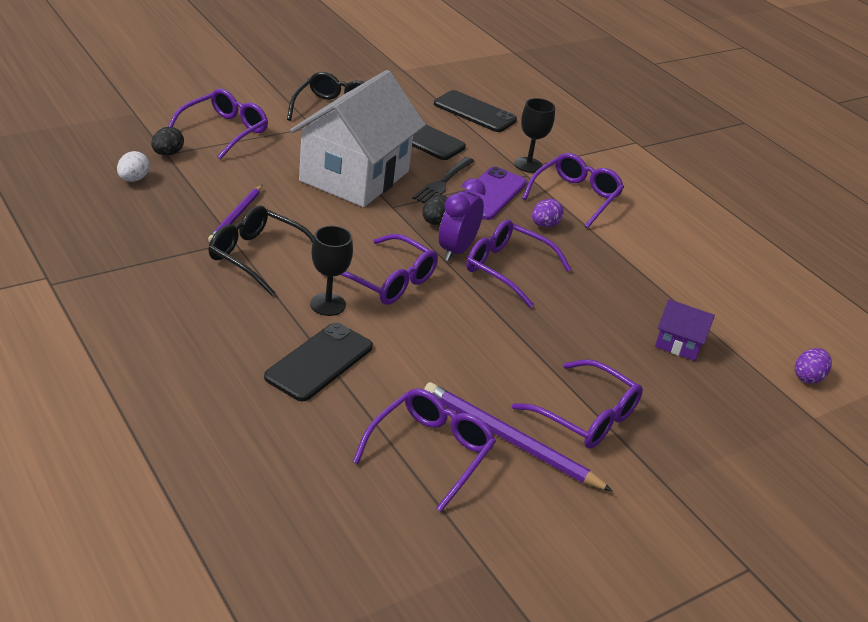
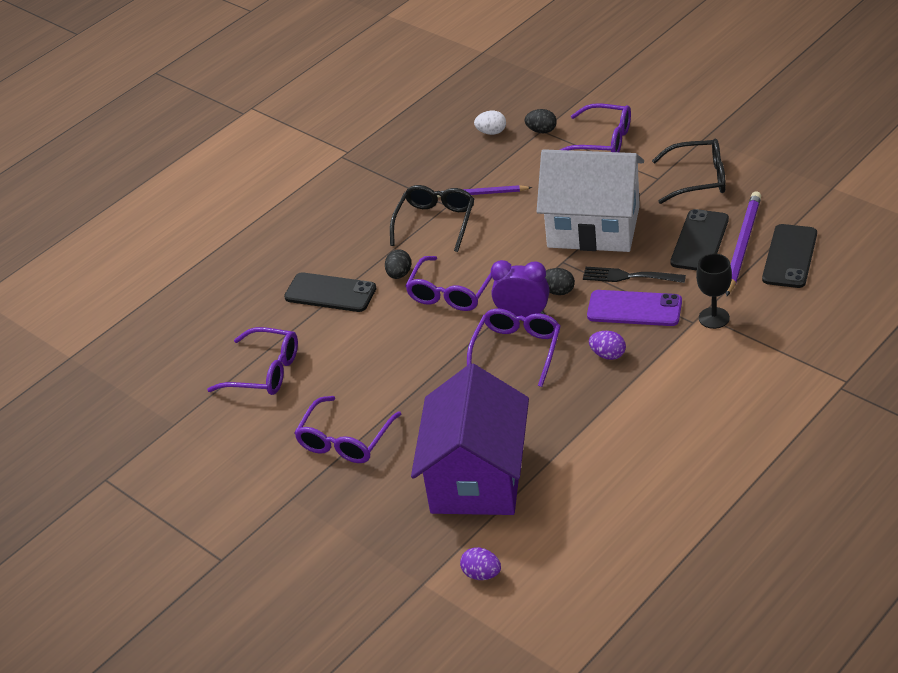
camera: 85 degrees right, 5 degrees up
black goblet [310,226,353,316] -> black egg [385,249,411,279]
purple pencil [424,382,613,492] -> purple pencil moved to [726,191,761,297]
purple glasses [522,153,624,228] -> none
purple house [655,299,715,361] -> purple house [411,364,529,515], size x2.43

